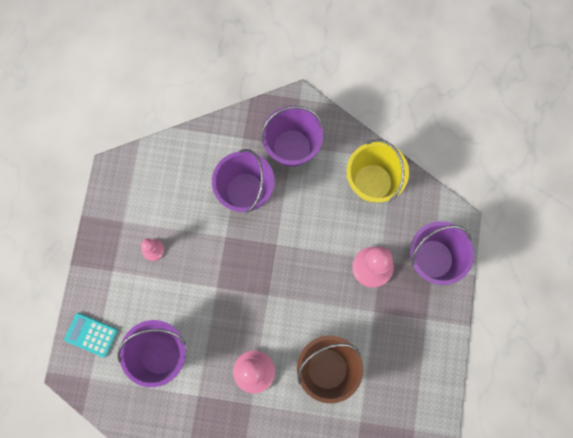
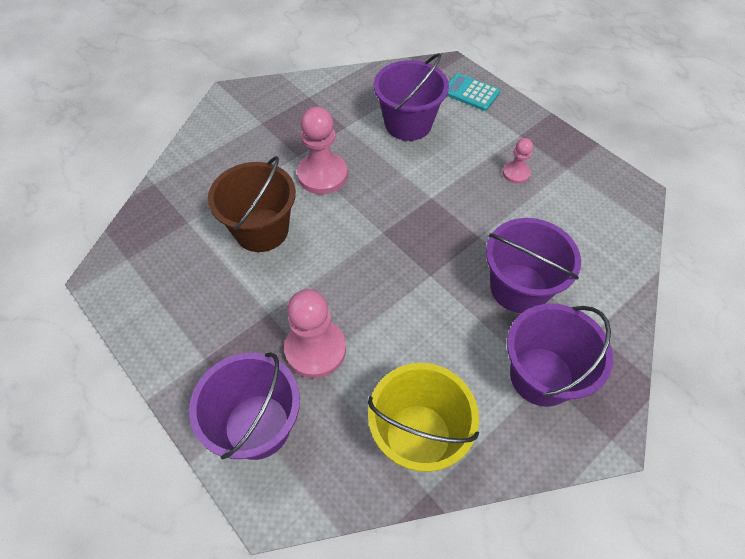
camera: 130 degrees right, 20 degrees down
turquoise calculator [64,313,118,357] -> turquoise calculator turned 120 degrees counterclockwise [447,73,500,111]

